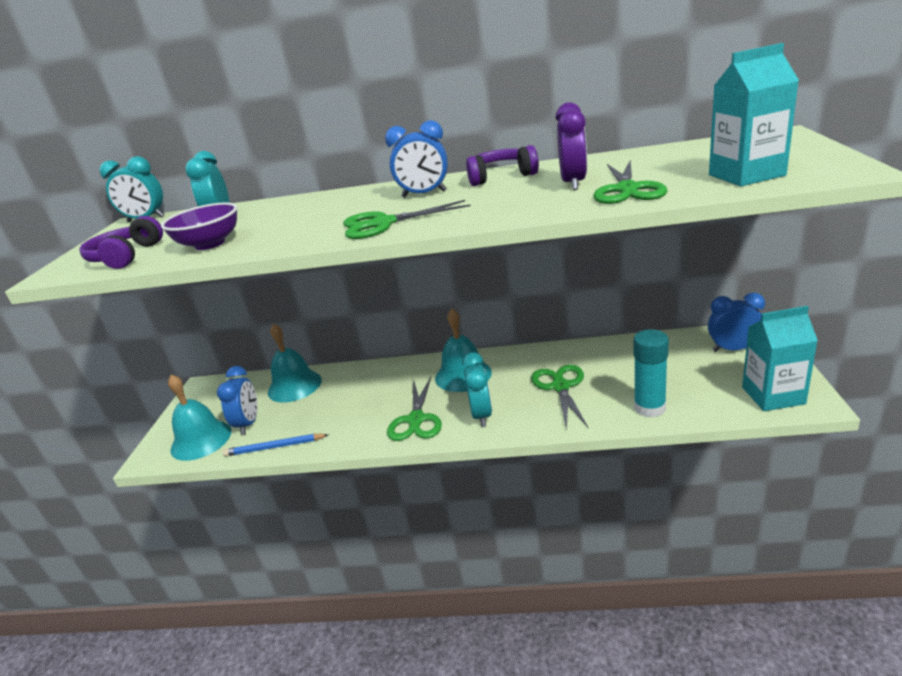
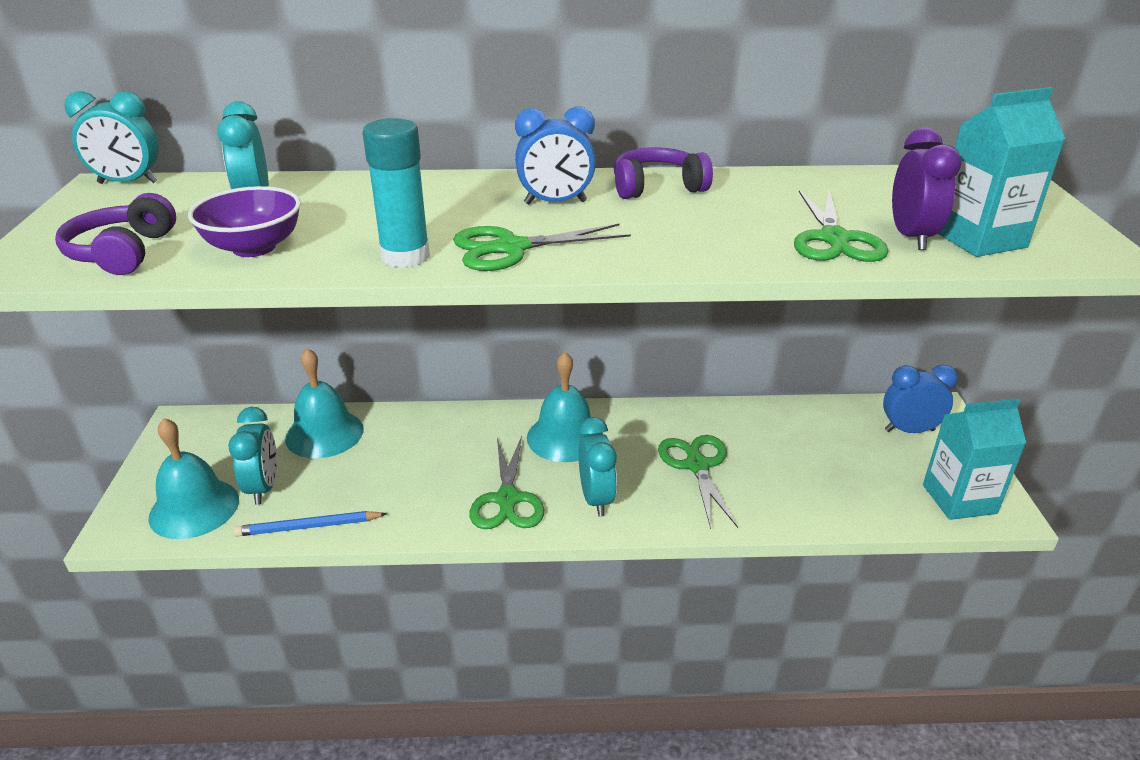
camera: 10 degrees left, 5 degrees up
blue clock [217,366,257,435] -> turquoise clock [228,407,277,505]
purple clock [556,102,587,190] -> purple clock moved to [892,127,961,250]
turquoise glue stick [634,329,669,418] -> turquoise glue stick moved to [362,118,430,268]

